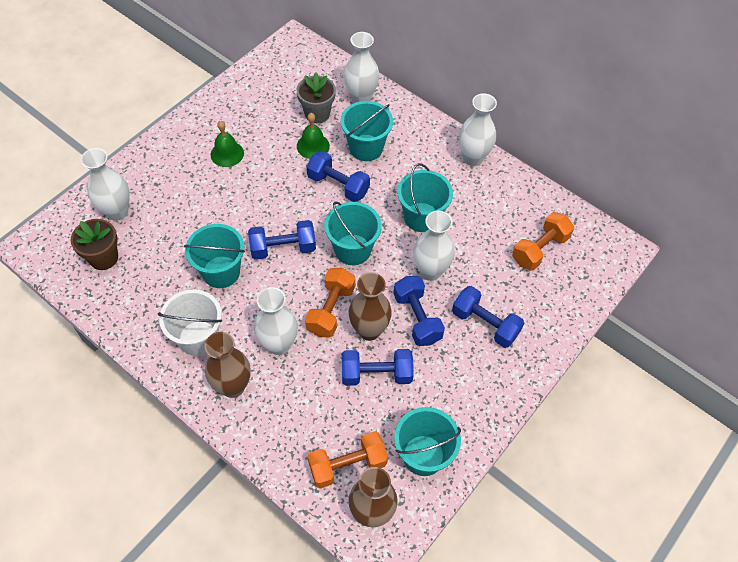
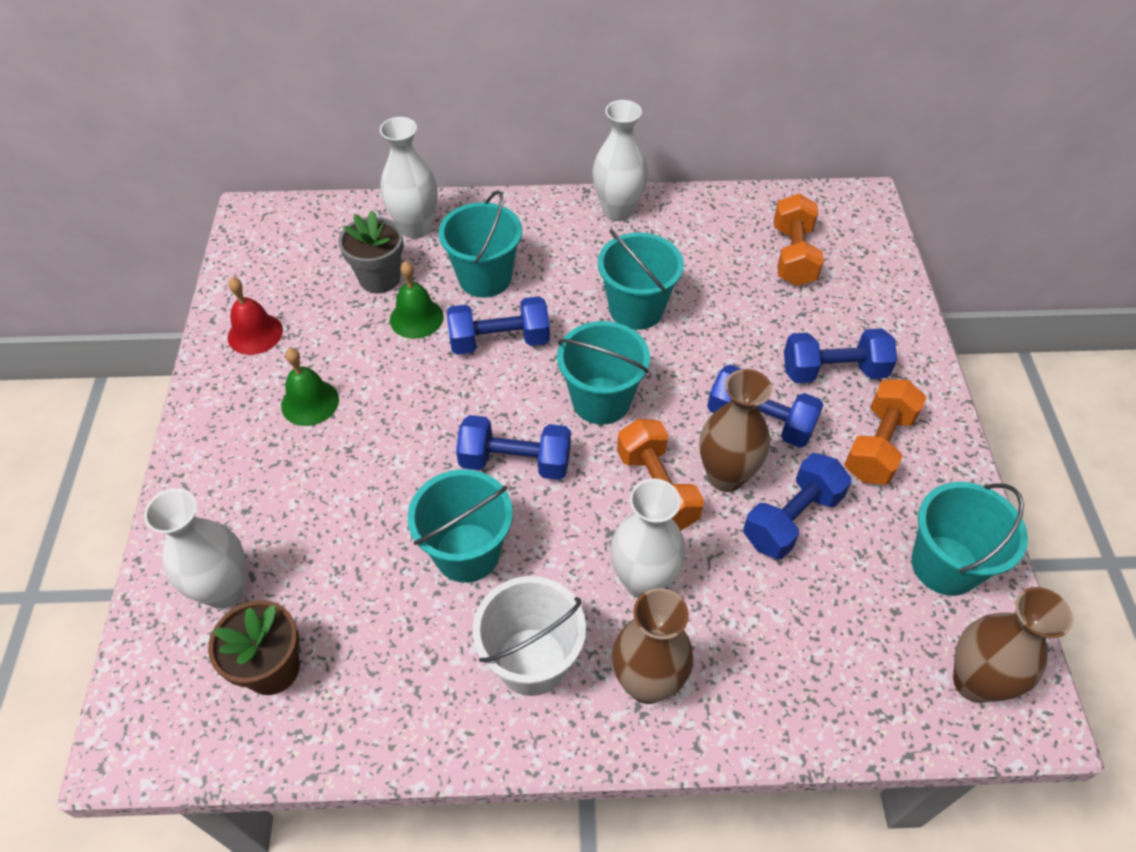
camera: 40 degrees left, 5 degrees down
blue dumbbell [248,220,316,260] -> blue dumbbell turned 60 degrees clockwise [456,415,571,480]
orange dumbbell [307,431,388,489] -> orange dumbbell moved to [844,379,926,485]
white vase [413,211,454,281] -> none
none -> red bell [228,277,283,355]

